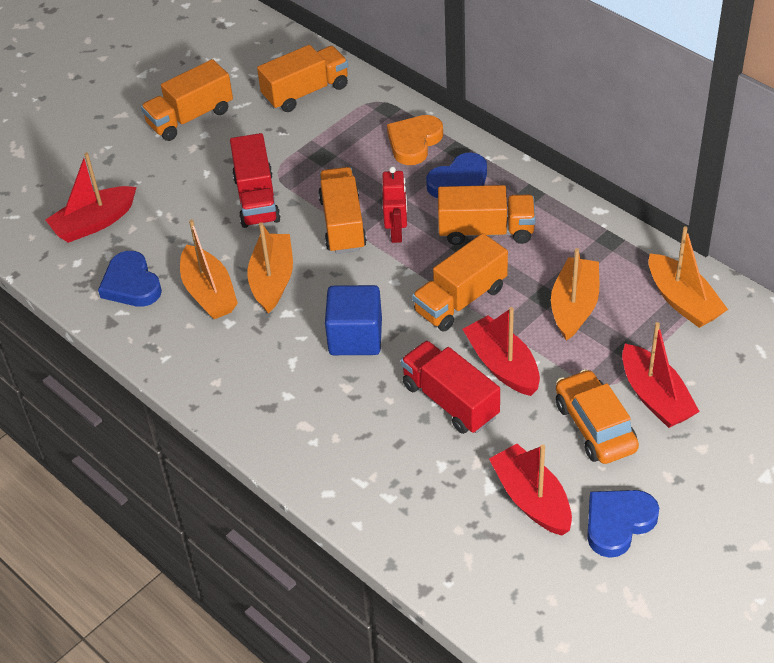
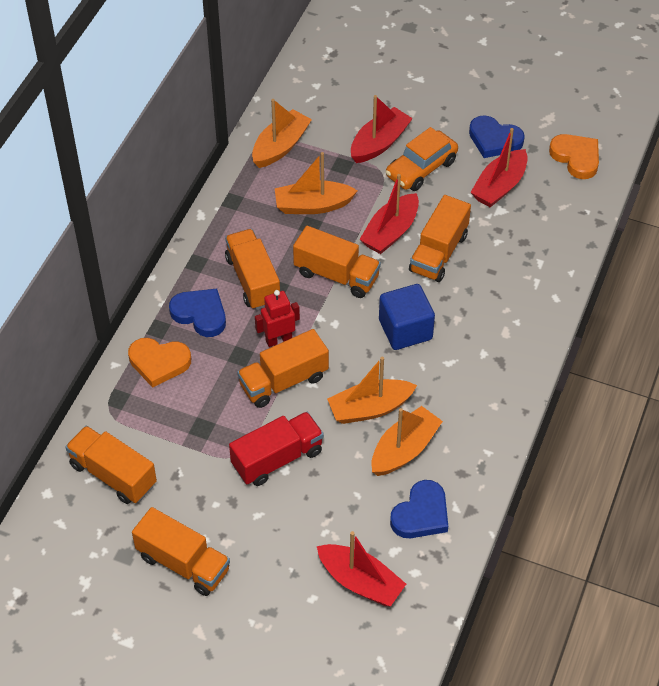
camera: 115 degrees left, 5 degrees up
red truck [401,341,500,434] -> orange truck [409,195,471,282]
none -> orange heart [549,134,599,179]

